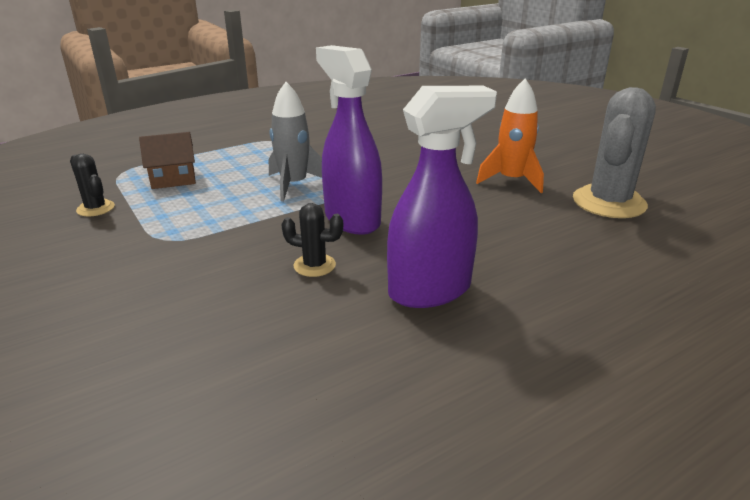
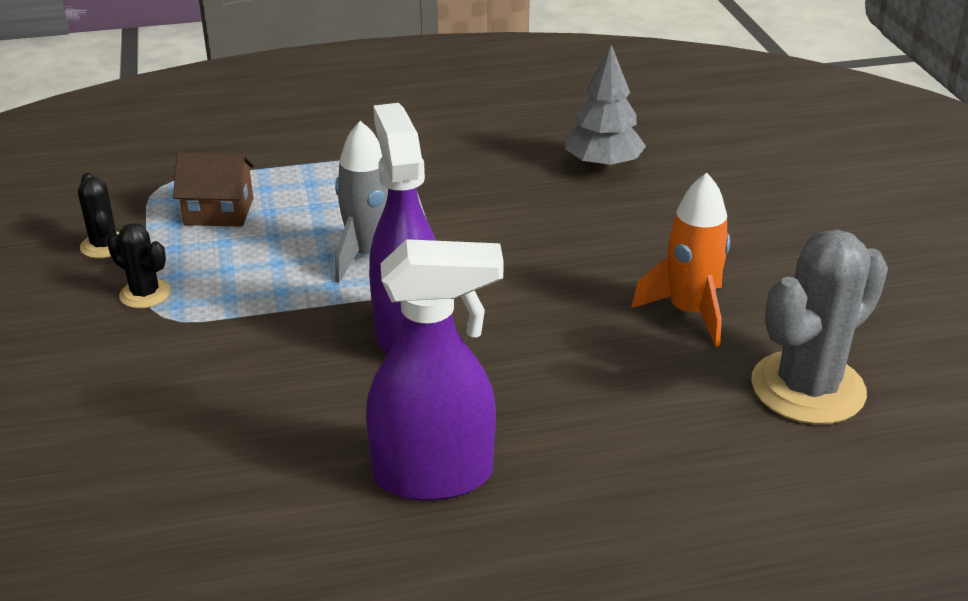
camera: 20 degrees right, 5 degrees up
black cactus [281,203,343,277] -> black cactus moved to [107,223,171,308]
none -> grey tree [565,45,646,169]

